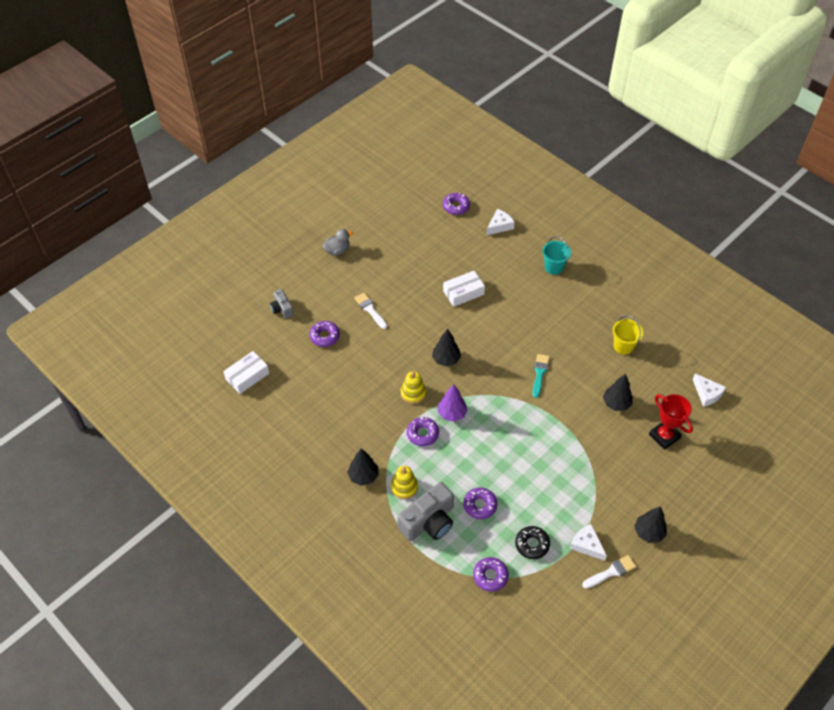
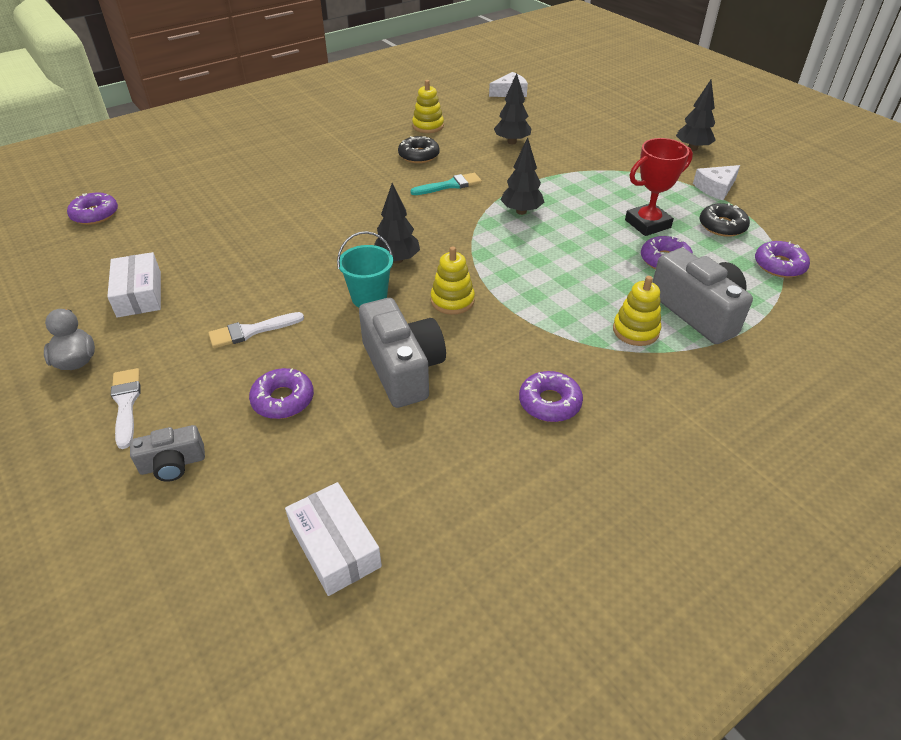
camera: 80 degrees left, 10 degrees down
black tree [347,448,379,486] -> black tree moved to [500,137,544,215]
purple donut [407,417,439,446] -> purple donut moved to [519,371,583,422]
purple tree [438,384,468,422] -> none
white box [443,271,485,307] -> white box moved to [107,252,161,318]
white cheese [486,209,515,236] -> none
turquoise brush [532,354,550,398] -> turquoise brush turned 135 degrees clockwise [410,173,482,195]
turquoise bucket [542,237,571,275] -> turquoise bucket moved to [337,231,393,307]
white brush [582,555,636,588] -> white brush moved to [111,368,141,449]
yellow bucket [612,315,643,355] -> yellow stacking toy [412,80,444,133]
red trophy [649,394,693,450] -> red trophy moved to [625,138,693,236]
none -> grey camera [359,298,446,408]
none -> black donut [398,136,439,163]

